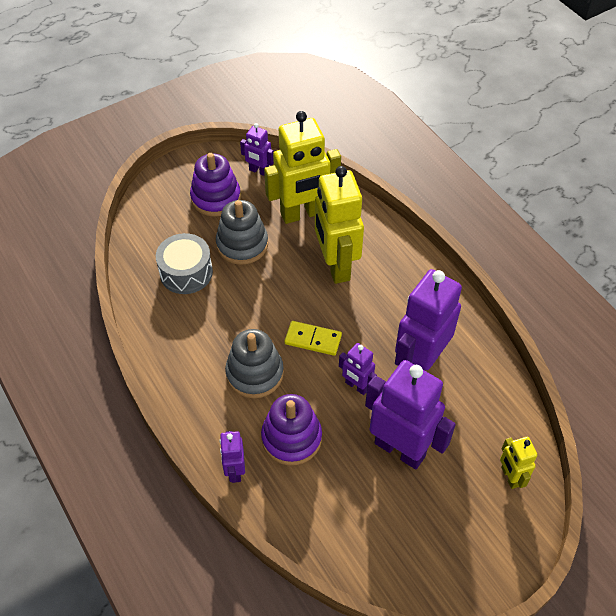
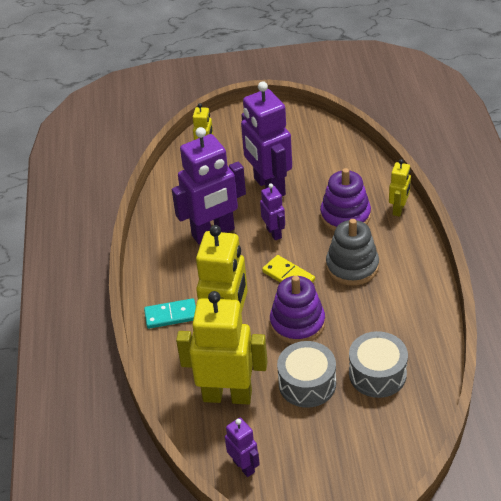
camera: 150 degrees left, 10 degrees down
purple stacking toy [190,153,241,217] -> purple stacking toy moved to [270,276,325,344]
grey stacking toy [216,200,268,265] -> grey drum [277,341,336,408]
purple robot [220,431,245,483] -> yellow robot [389,159,411,217]
none -> turquoise domino [144,298,196,329]

